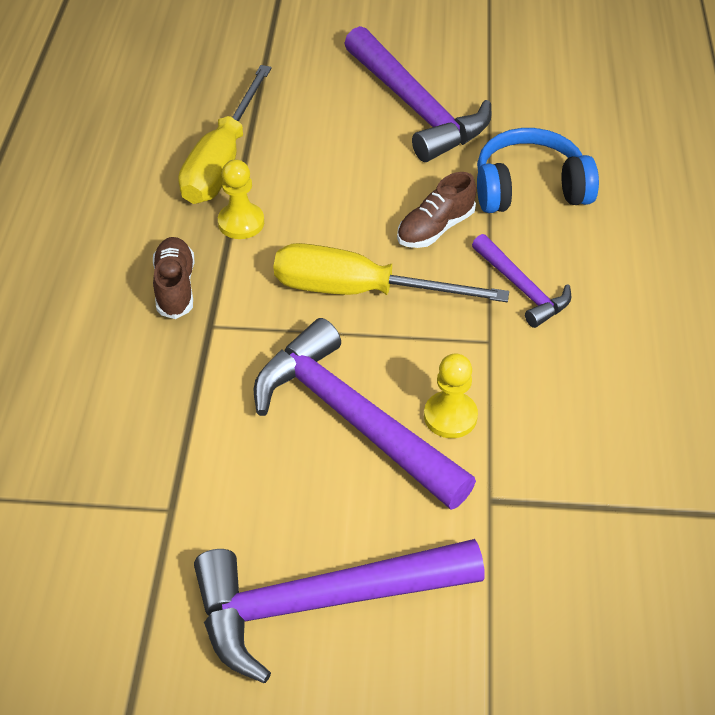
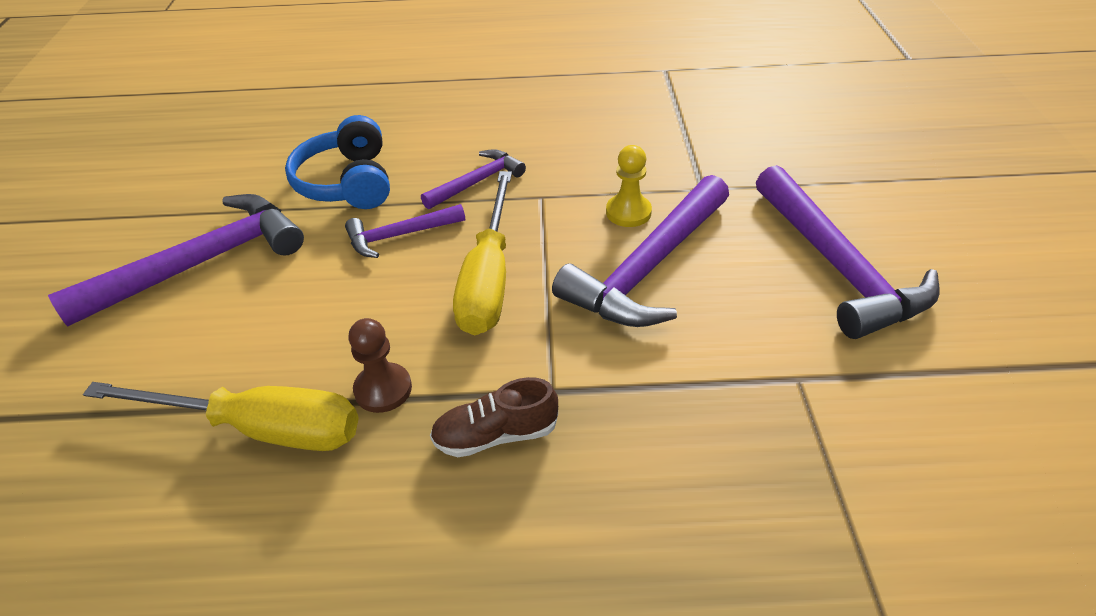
camera: 95 degrees left, 5 degrees down
yellow pawn [218,159,264,239] -> brown pawn [349,318,412,413]
brown shoe [397,172,476,248] -> purple hammer [345,204,465,258]

